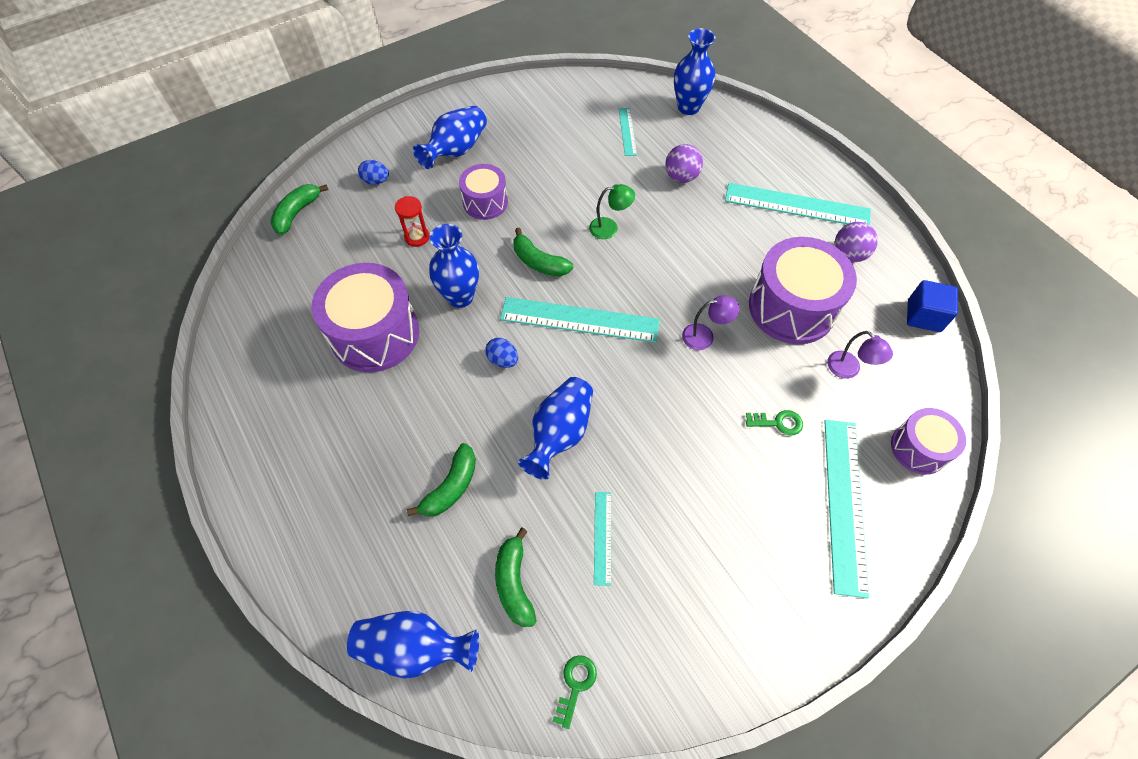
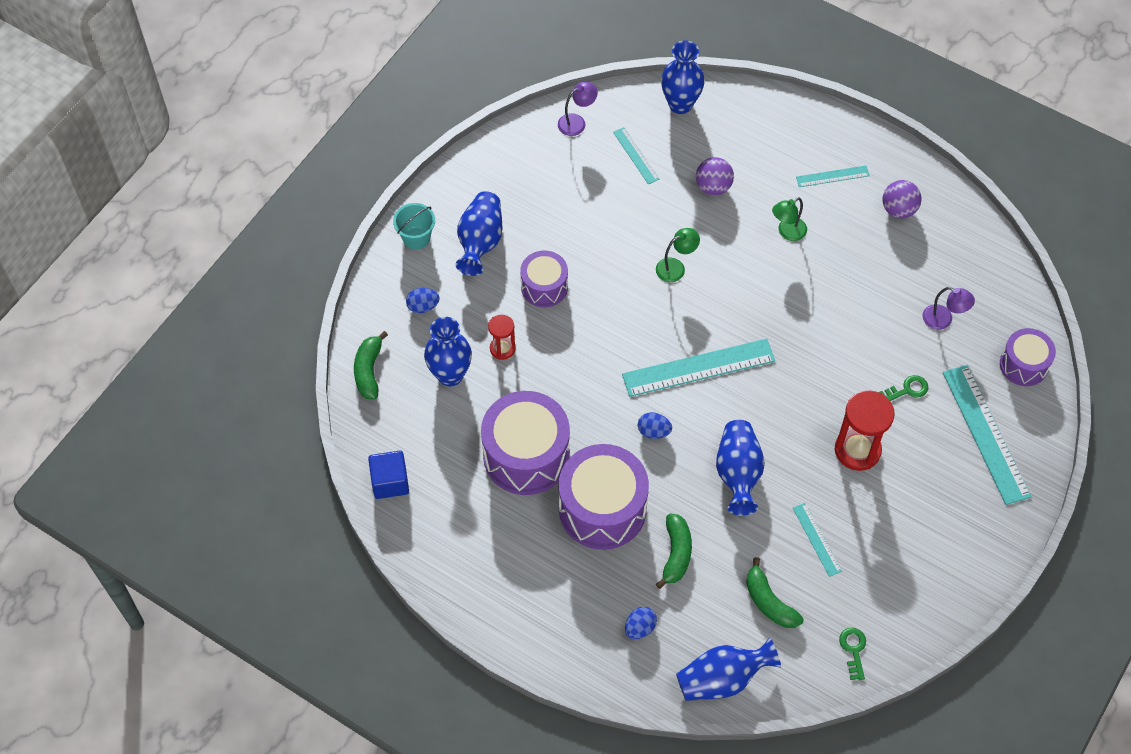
camera: 25 degrees left, 0 degrees up
blue vase [429,224,479,308] -> blue vase moved to [424,317,472,386]
green banana [513,228,573,276] -> none
purple lamp [682,295,739,350] -> purple lamp moved to [558,82,598,136]
turquoise ruler [725,183,871,225] -> turquoise ruler [796,165,870,187], size x0.51
purple drum [749,237,857,344] -> purple drum moved to [559,444,649,550]
blue cube [907,280,958,332] -> blue cube moved to [368,451,409,499]
none -> turquoise bucket [393,203,435,250]
none -> blue egg [625,607,657,639]
none -> green lamp [772,197,807,241]
none -> red hourglass [835,390,895,471]

